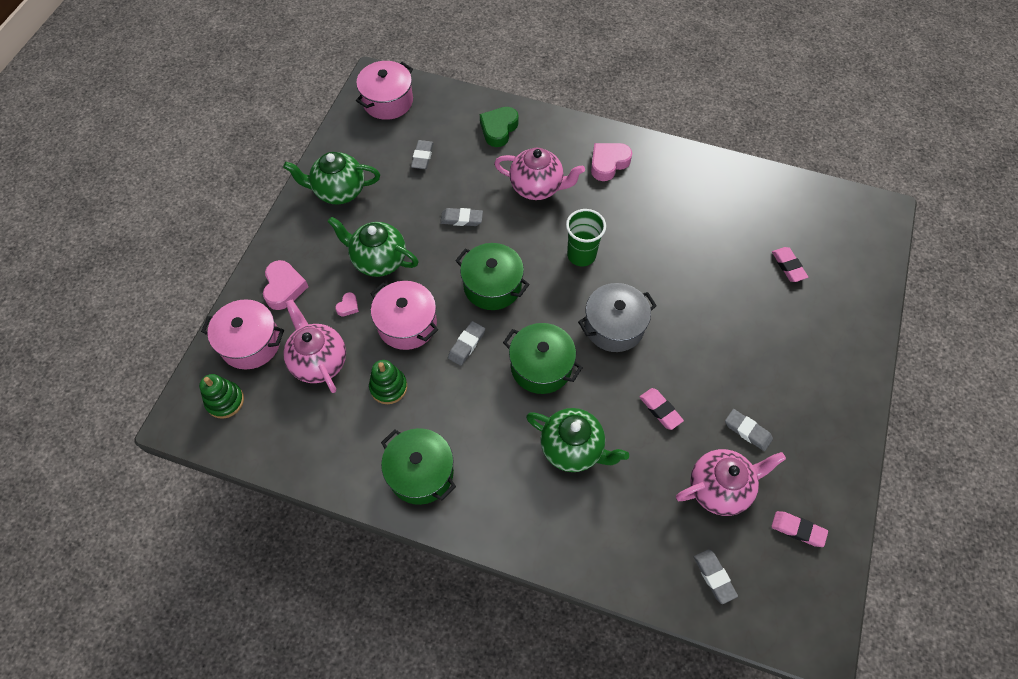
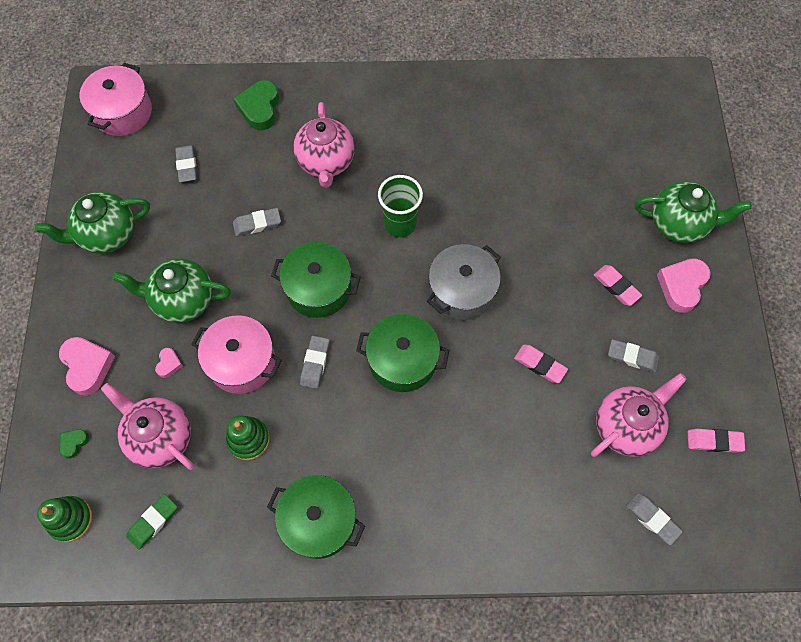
camera: 20 degrees left, 5 degrees up
pink pot [201,299,284,369] -> green heart [60,429,89,459]
pink teapot [494,148,585,200] -> pink teapot turned 90 degrees clockwise [293,102,355,188]
green teapot [526,408,629,472] -> green teapot moved to [635,181,752,243]
pink heart [591,143,632,181] -> pink heart moved to [657,258,711,313]
pink eraser [772,247,808,282] -> pink eraser moved to [594,265,642,306]
none -> green eraser [126,494,178,550]

